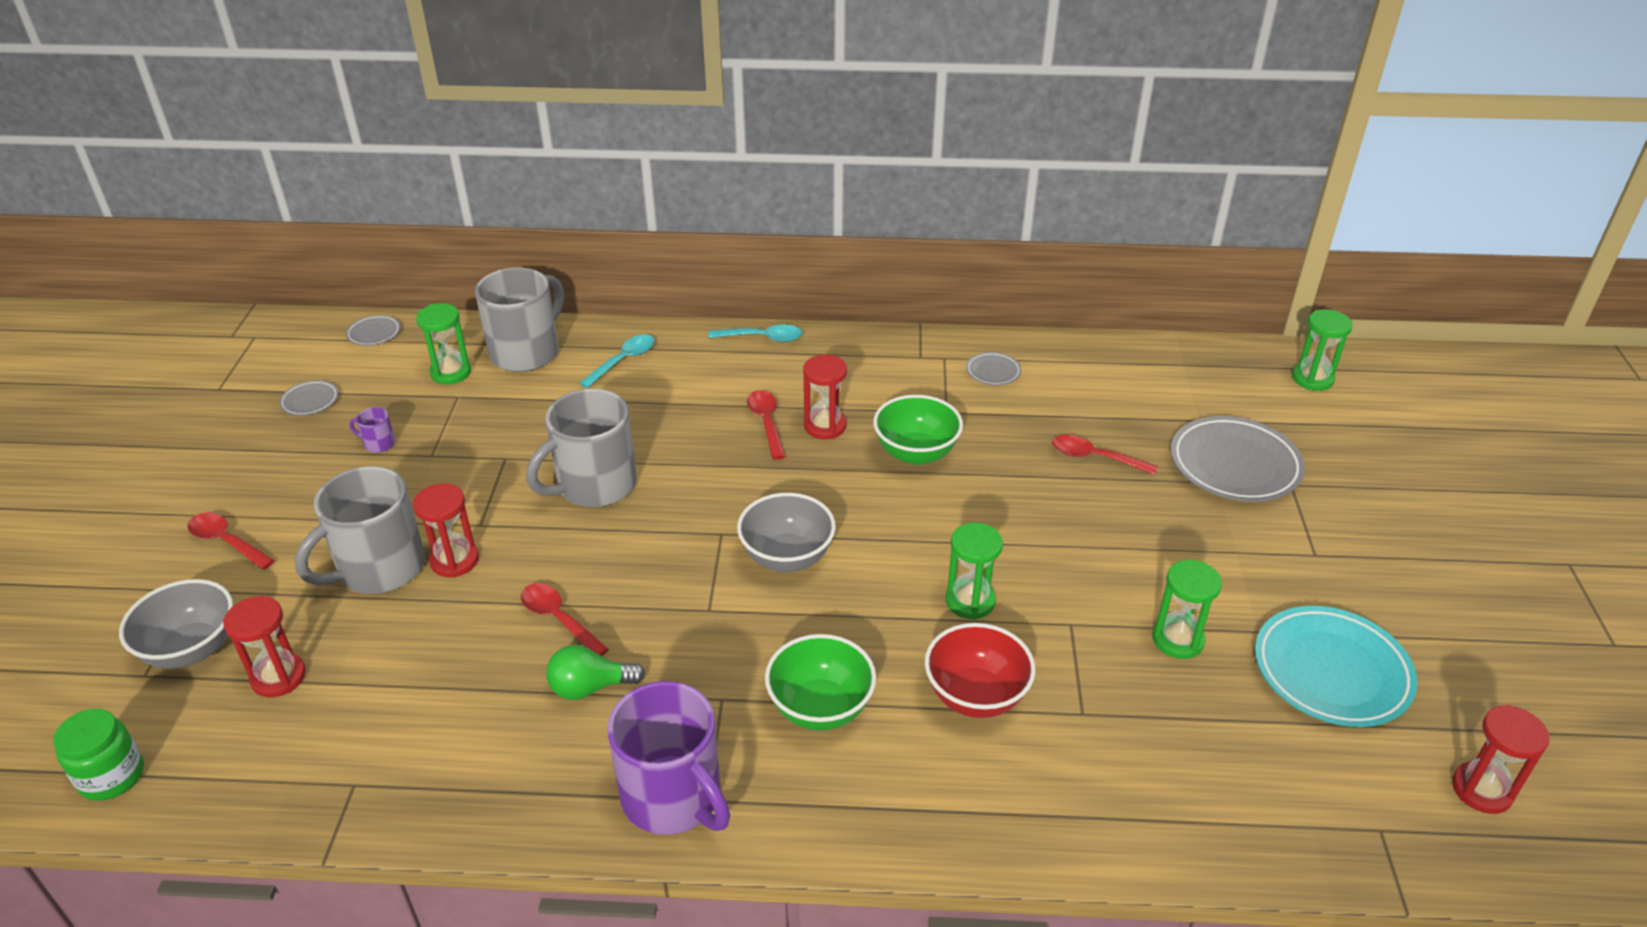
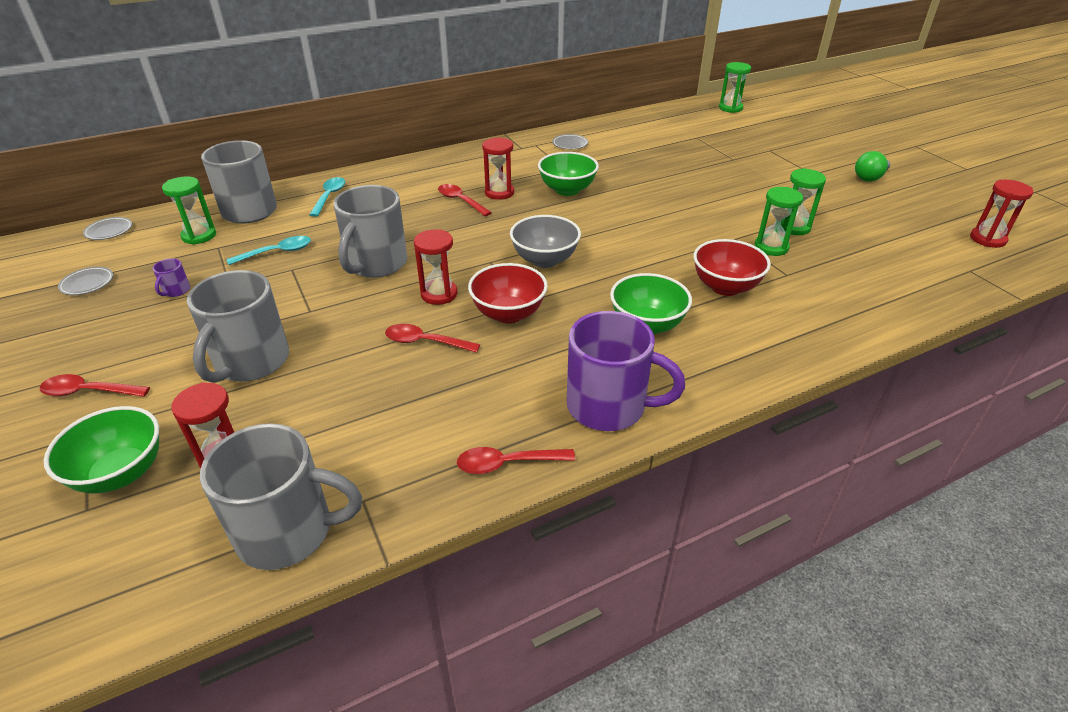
camera: 30 degrees left, 0 degrees up
green jar [53,709,144,801] -> none
grey bowl [119,579,233,669] -> green bowl [44,406,159,494]
purple mug [349,407,395,453] -> purple mug turned 60 degrees counterclockwise [153,258,190,297]
red hourglass [413,483,479,578] -> red hourglass moved to [414,229,457,305]
green light bulb [546,645,645,700] -> green light bulb moved to [855,151,890,181]
turquoise spoon [708,324,803,342] -> turquoise spoon moved to [227,236,311,265]
green hourglass [946,523,1003,620] -> green hourglass moved to [754,187,803,256]
red spoon [1052,435,1158,475] -> red spoon moved to [457,447,575,474]
grey plate [1171,416,1305,502] -> none
turquoise plate [1255,606,1417,727] -> none
none -> grey mug [200,424,362,570]
none -> red bowl [468,263,548,323]

